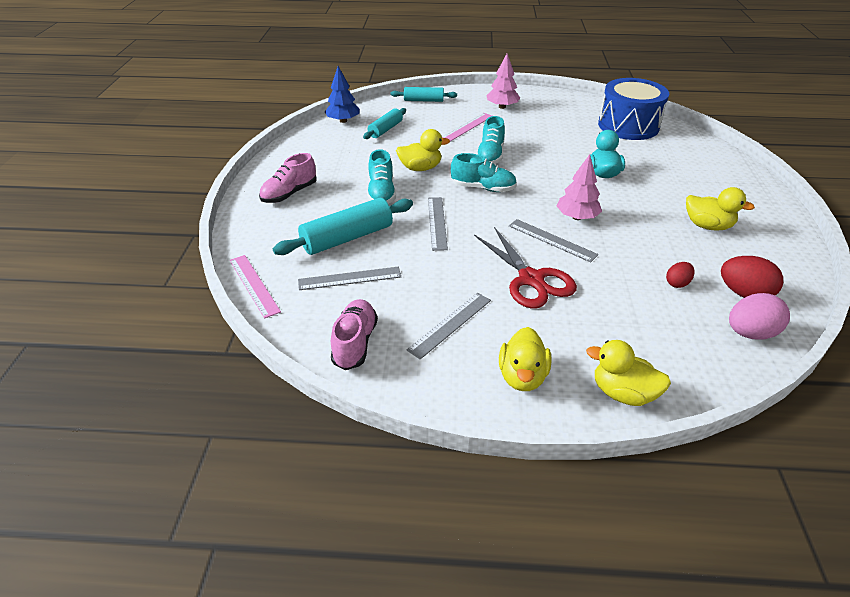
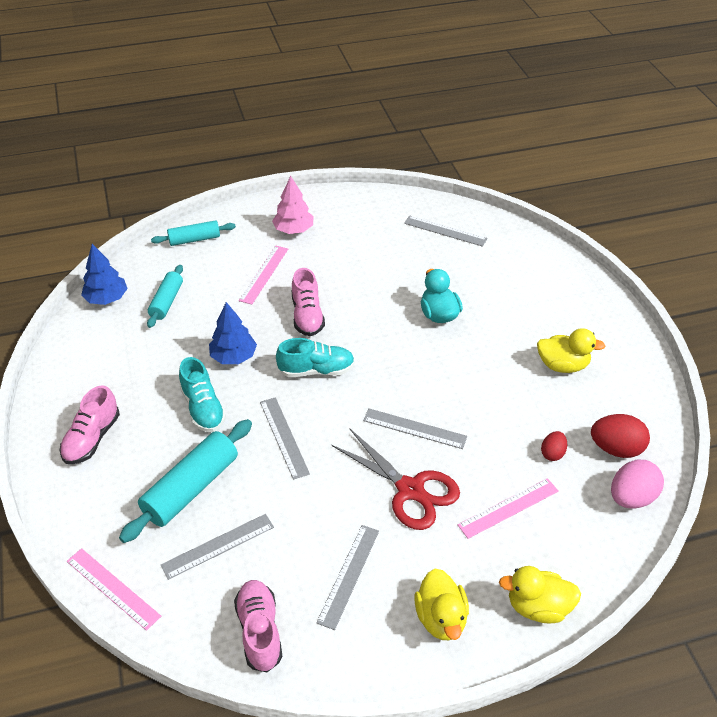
camera: 20 degrees left, 5 degrees up
yellow duck [396,129,450,171] -> blue tree [209,302,257,364]
turquoise shoe [477,116,505,164] -> pink shoe [292,268,325,336]
pink tree [557,154,602,220] -> none
blue drum [598,78,669,140] -> grey ruler [404,215,487,247]
none -> pink ruler [458,478,559,539]

